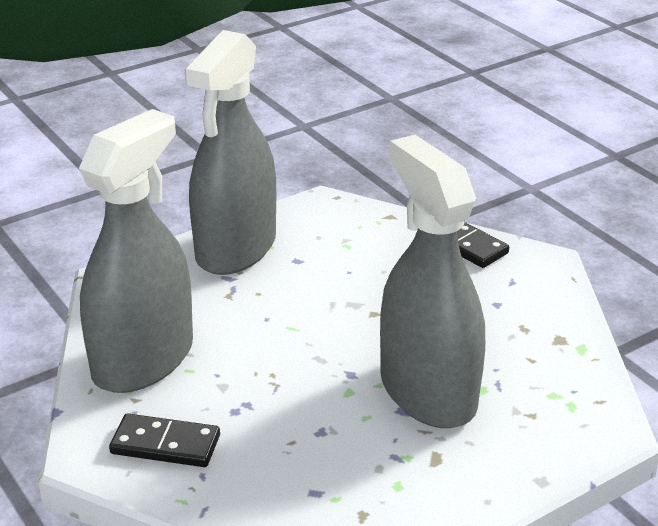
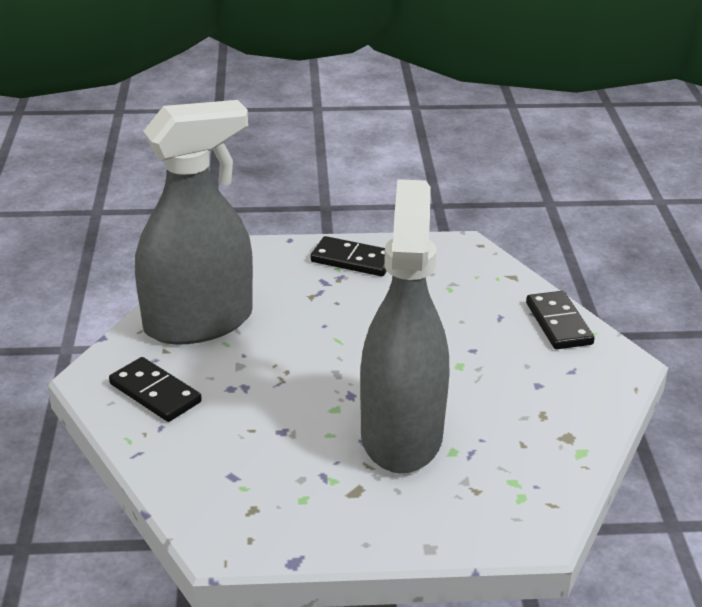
camera: 30 degrees right, 0 degrees up
grey spray bottle [184,30,276,275] -> black domino [311,236,387,276]

